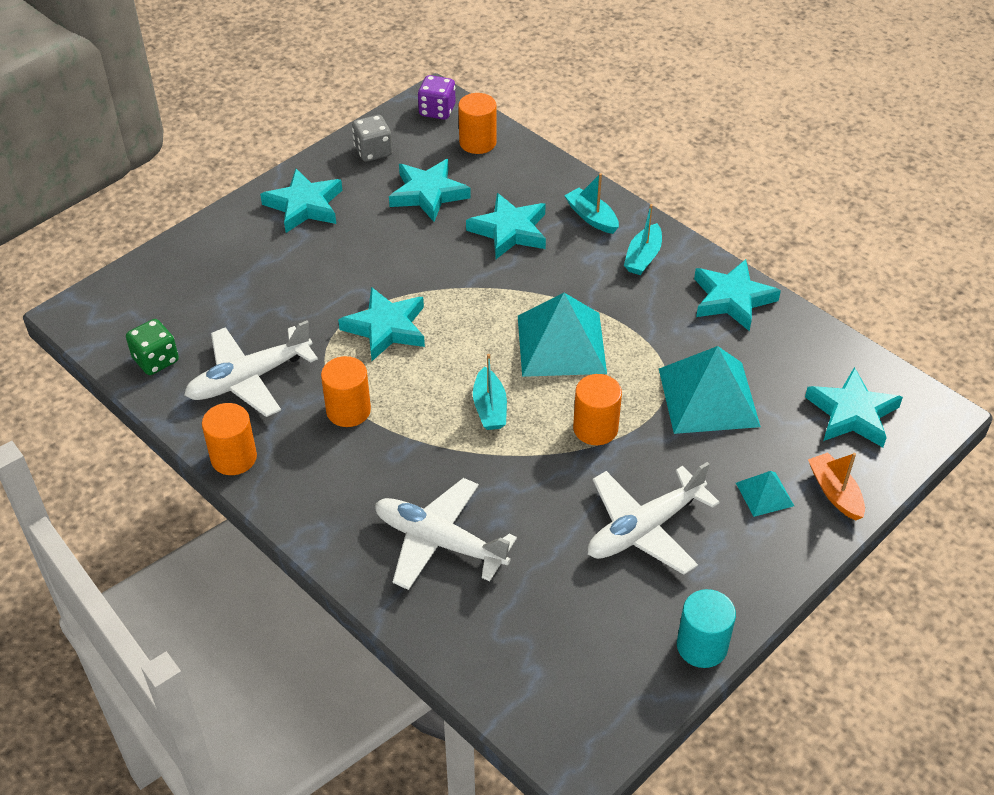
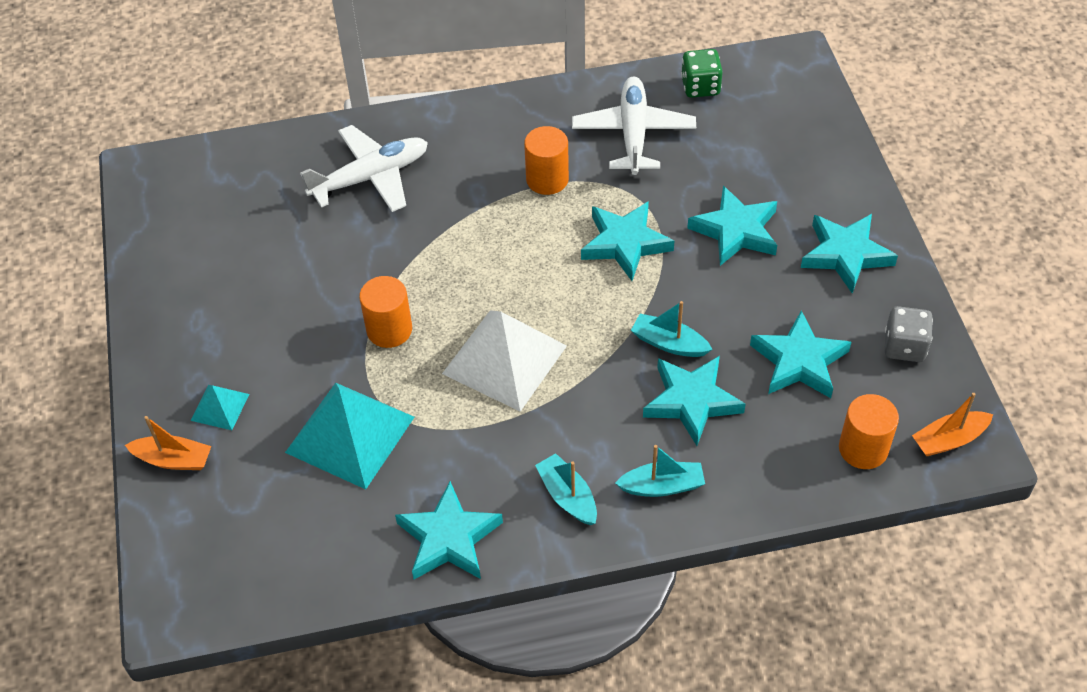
camera: 125 degrees right, 5 degrees up
orange cylinder [202,403,257,475] -> none
purple dice [418,75,456,120] -> orange boat [912,393,993,456]
turquoise boat [473,354,507,430] -> turquoise boat moved to [631,301,713,357]
turquoise pyramid [518,293,607,377] -> white pyramid [442,310,567,412]
white plane [588,462,720,575] -> none
turquoise cylinder [677,589,736,668] -> none
turquoise star [805,367,903,447] -> turquoise star moved to [687,186,777,266]

